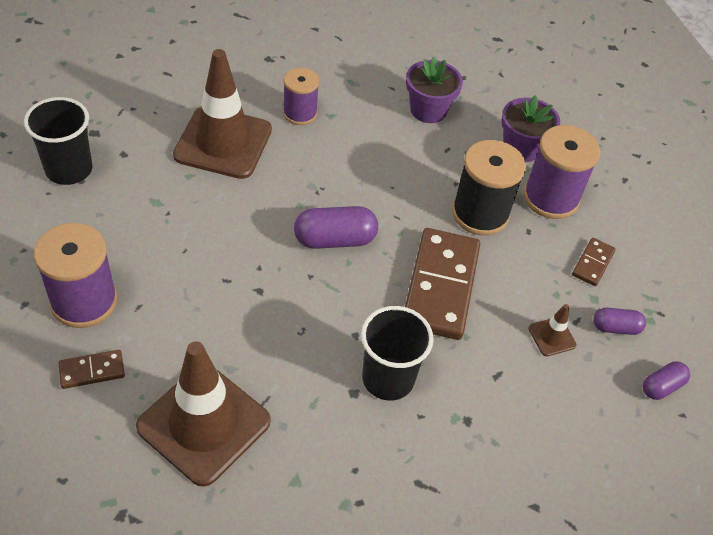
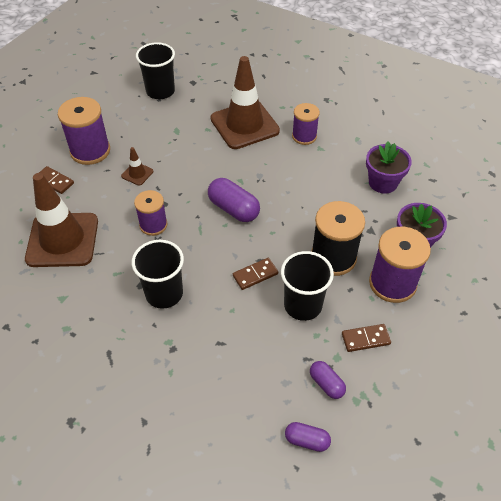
camera: 55 degrees right, 0 degrees up
brown domino [405,228,480,340] -> brown domino [233,258,278,290], size x0.46
brown traffic cone [528,304,577,356] -> brown traffic cone moved to [121,147,153,186]
none -> purple spool [134,190,168,236]
none -> black cup [281,251,334,321]

